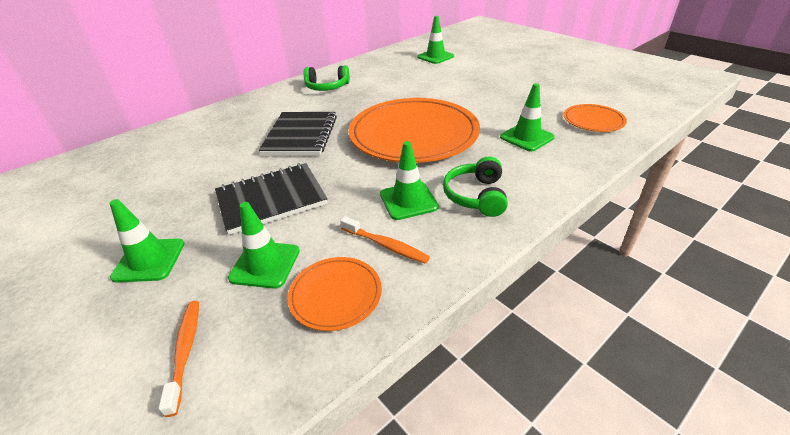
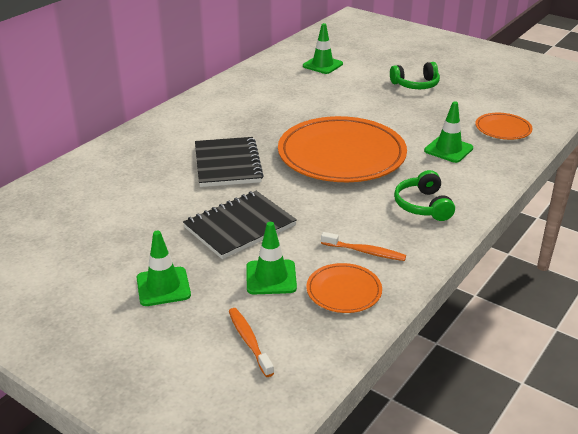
camera: 15 degrees left, 5 degrees down
green headphones [304,65,350,91] -> green headphones moved to [390,62,440,89]
green traffic cone [380,141,439,220] -> none

